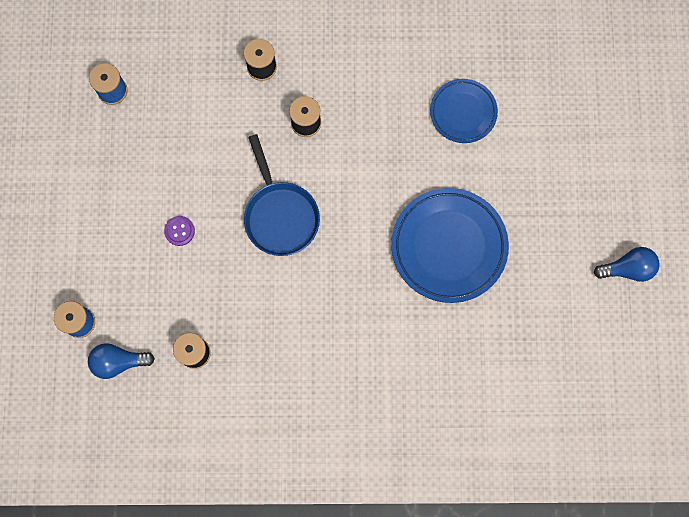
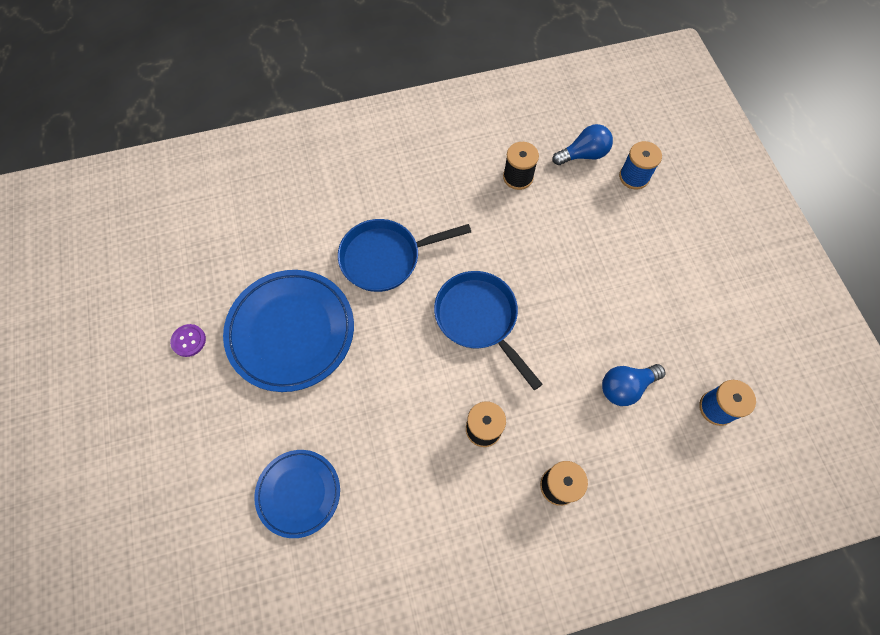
camera: 165 degrees right, 10 degrees down
purple button [164,216,195,246] -> purple button moved to [170,324,206,357]
blue light bulb [594,247,660,282] -> blue light bulb moved to [602,364,666,406]
none -> blue pan [338,219,471,292]

